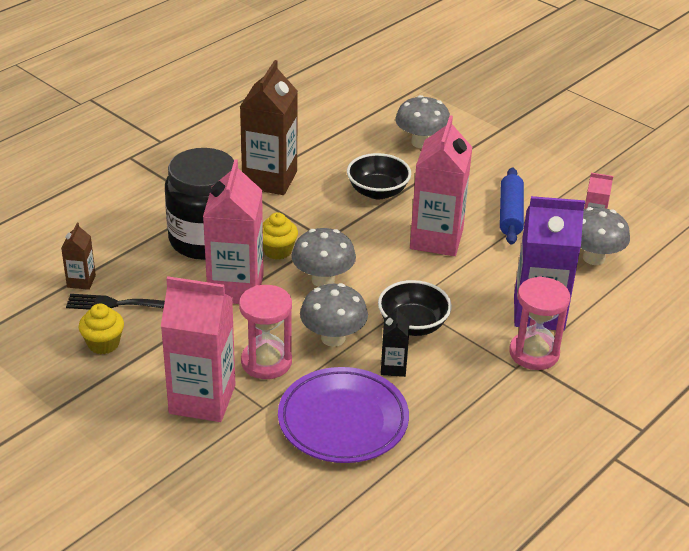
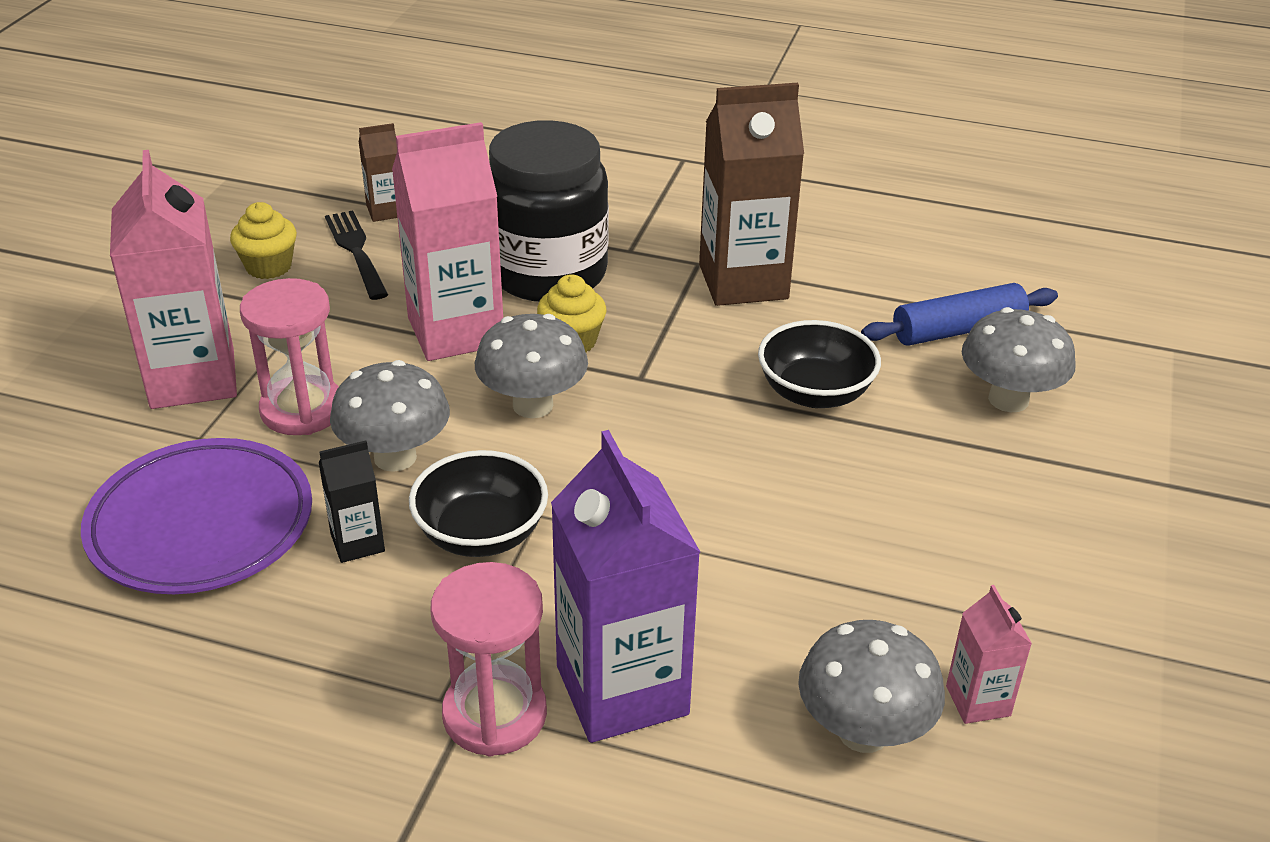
camera: 65 degrees right, 0 degrees up
pink carton [410,116,472,256] -> none
blue rolling pin [500,167,524,245] -> blue rolling pin moved to [861,283,1058,346]

